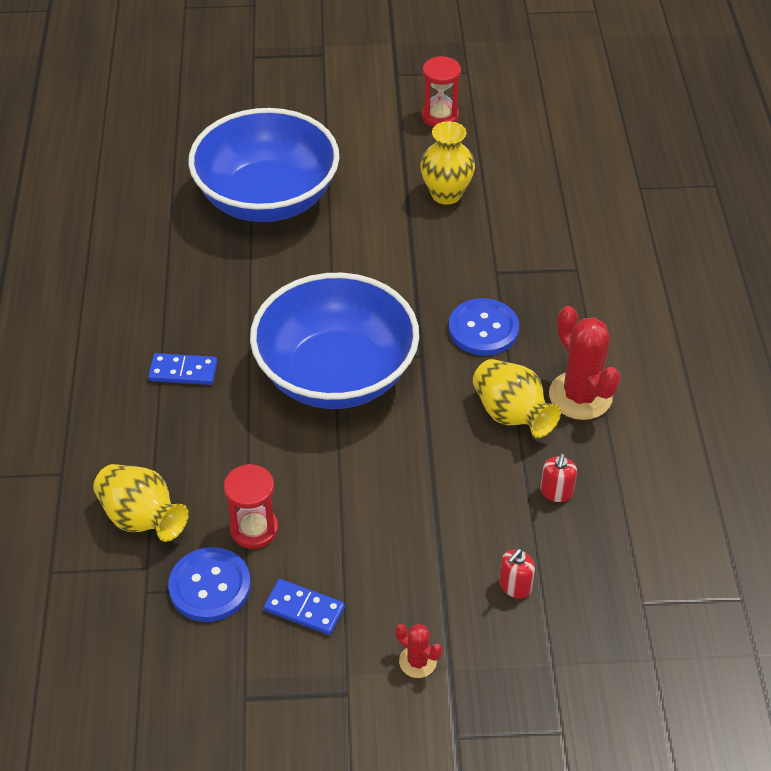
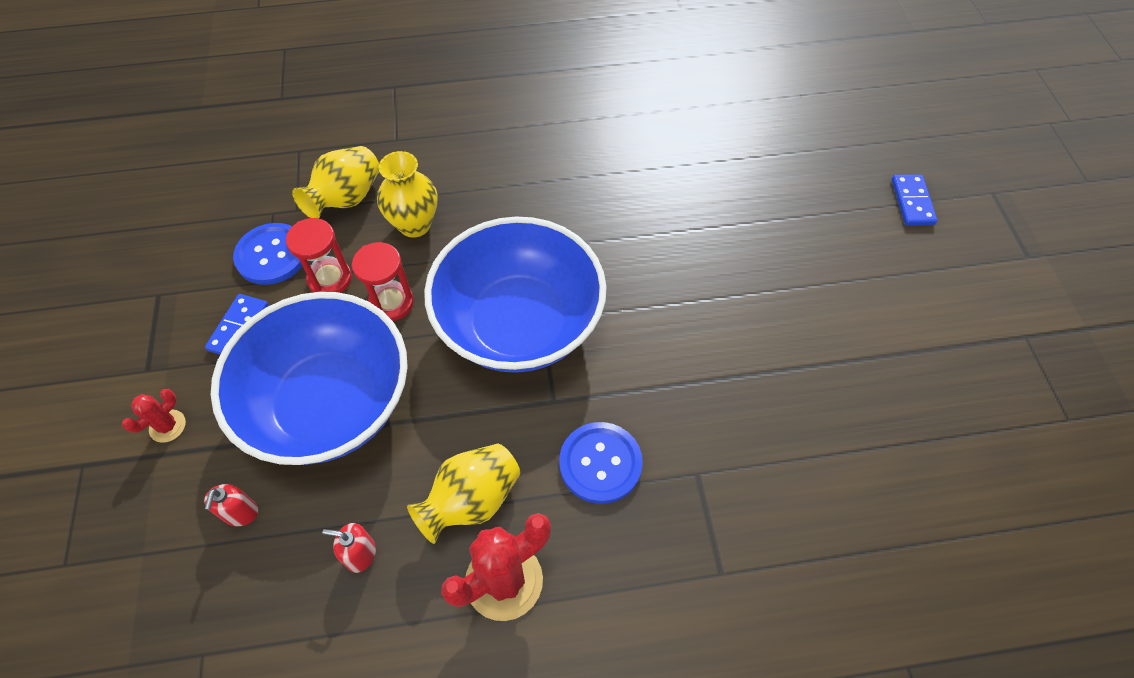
camera: 85 degrees right, 10 degrees up
blue domino [148,353,218,385] -> blue domino moved to [892,174,937,226]
blue bowl [188,108,339,222] -> blue bowl moved to [211,292,408,465]
yellow vase [420,121,475,205] -> yellow vase moved to [377,151,437,238]
red hourglass [421,56,461,127] -> red hourglass moved to [352,242,414,321]
red soap dispenser [499,549,535,598] -> red soap dispenser turned 120 degrees counterclockwise [204,484,258,526]

